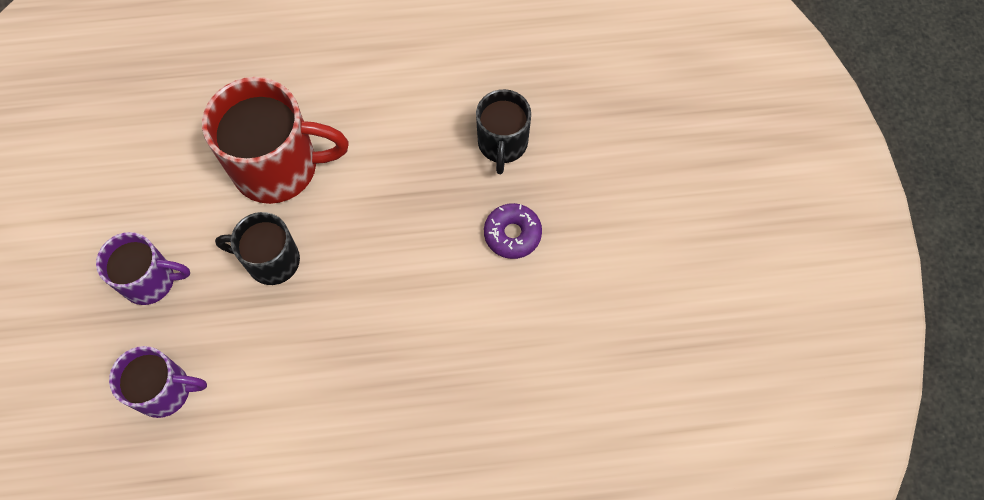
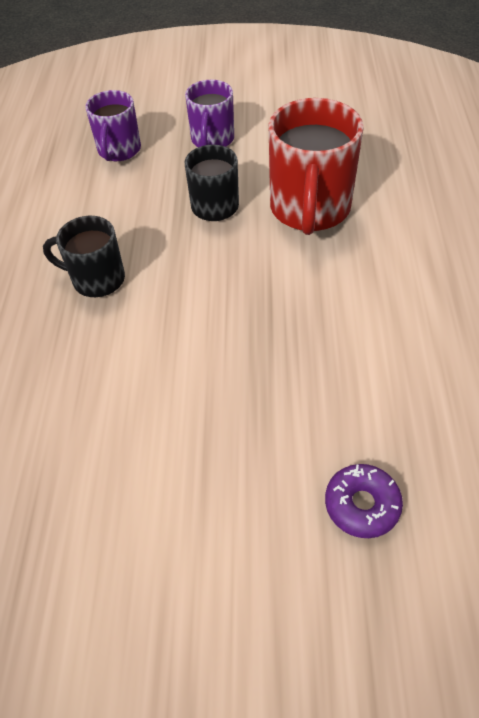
camera: 100 degrees right, 15 degrees down
black mug [476,89,531,174] -> black mug moved to [43,216,125,297]
purple donut [484,203,542,259] -> purple donut moved to [325,464,403,538]

